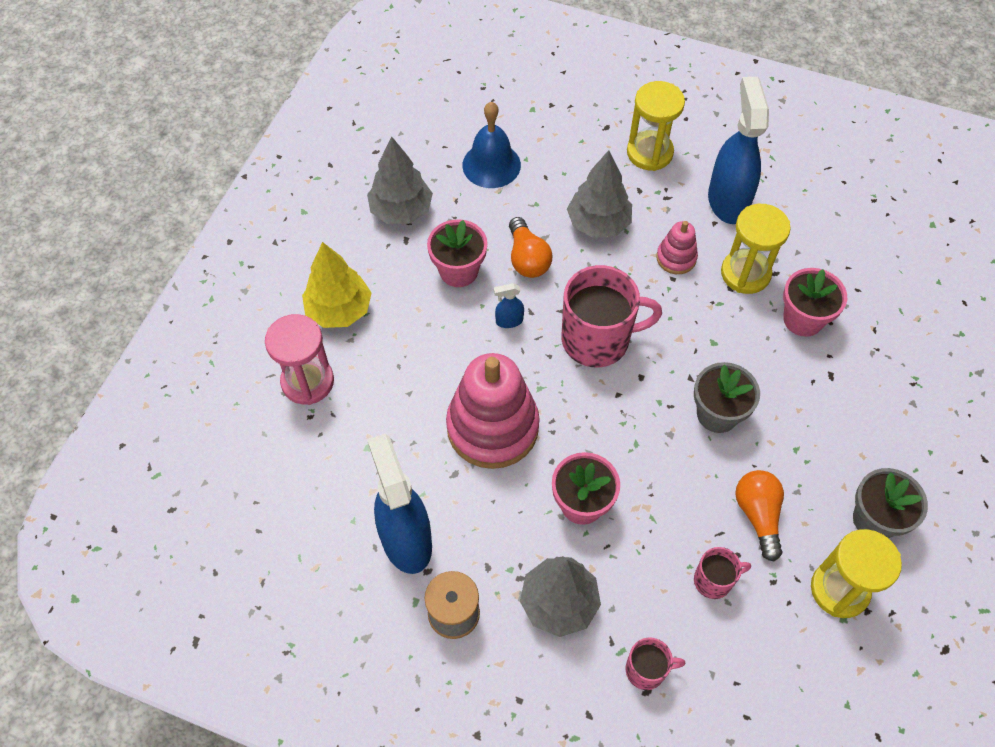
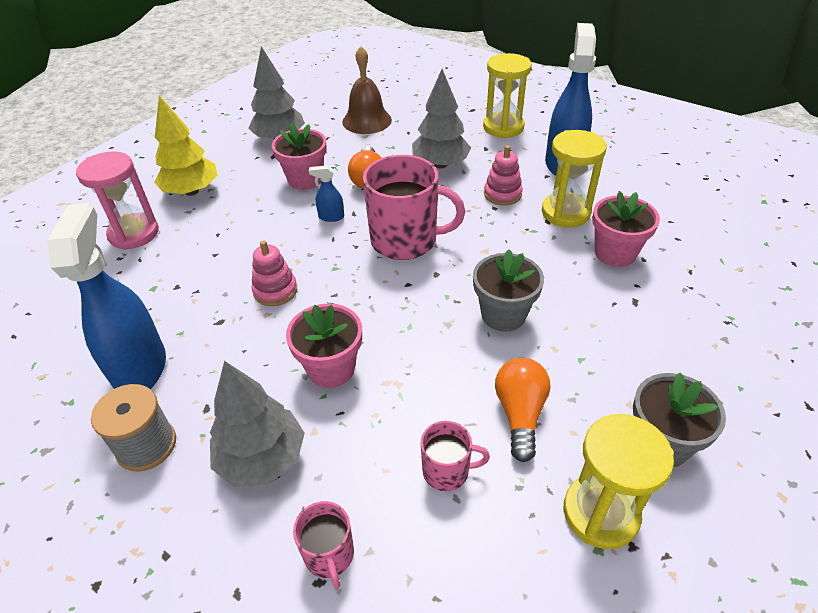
camera: 15 degrees right, 15 degrees down
pink stacking toy [446,353,540,469] -> pink stacking toy [251,240,297,306], size x0.48
blue bell [462,102,521,188] -> brown bell [342,46,392,134]
pink mug [626,637,686,690] -> pink mug turned 60 degrees clockwise [293,501,354,589]

